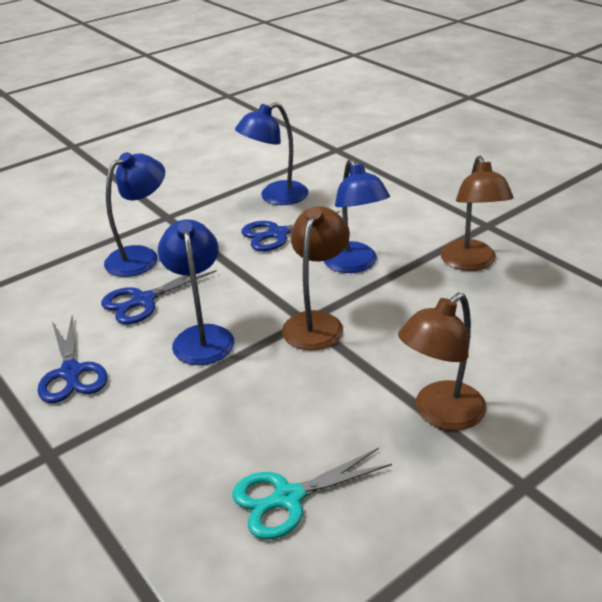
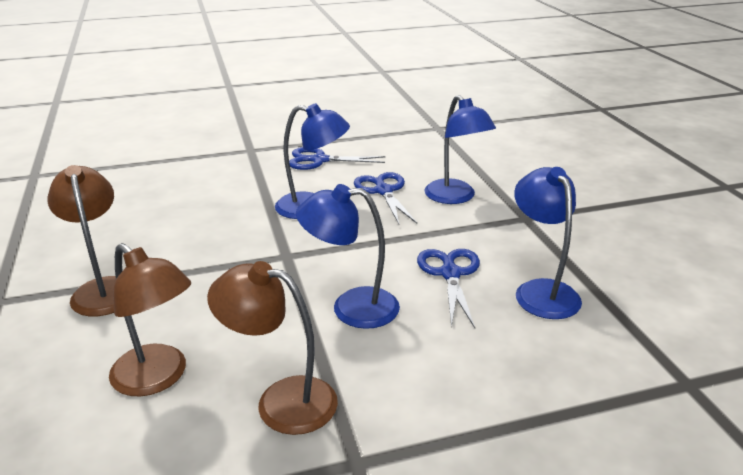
camera: 110 degrees right, 5 degrees down
turquoise scissors [232,448,392,540] -> none
brown lamp [282,206,350,351] -> brown lamp moved to [109,243,191,396]

